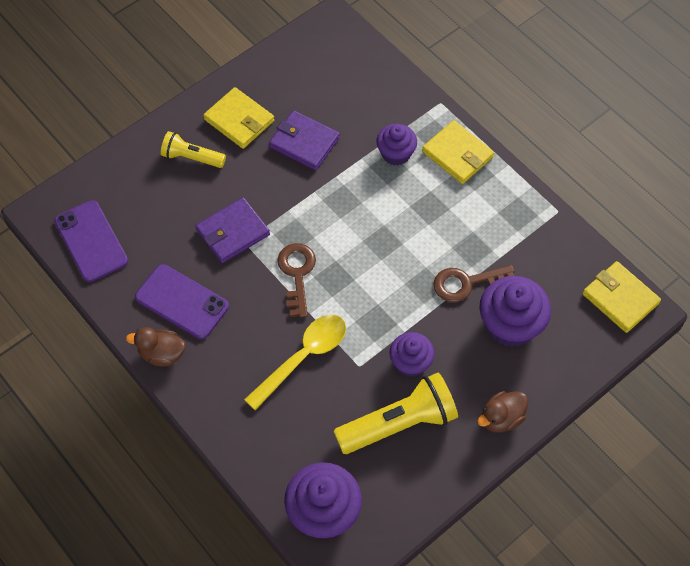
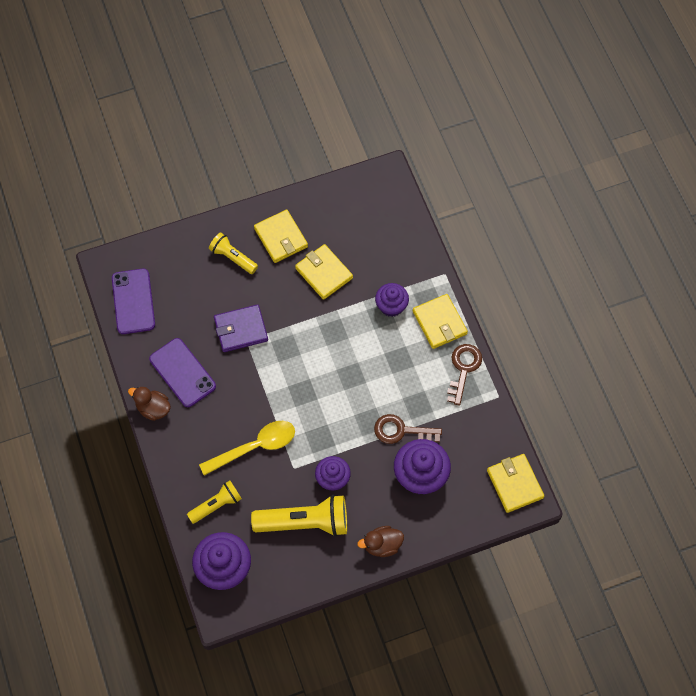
camera: 20 degrees right, 5 degrees up
purple wallet [269,110,340,170] -> yellow wallet [295,244,353,300]
brown key [277,243,316,318] -> brown key moved to [447,344,482,406]
none -> yellow flashlight [187,480,242,524]

